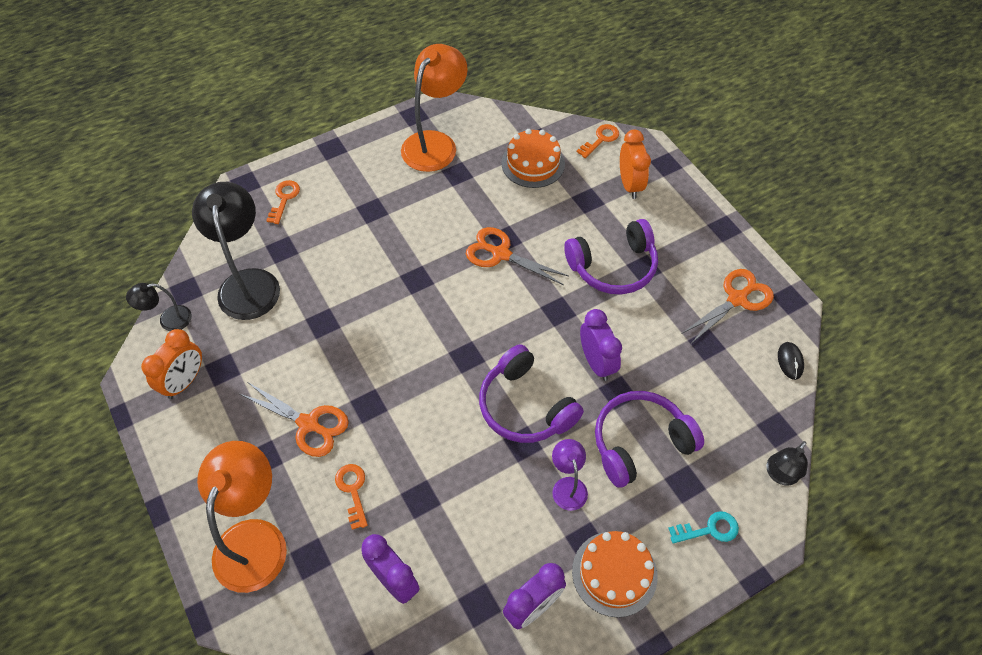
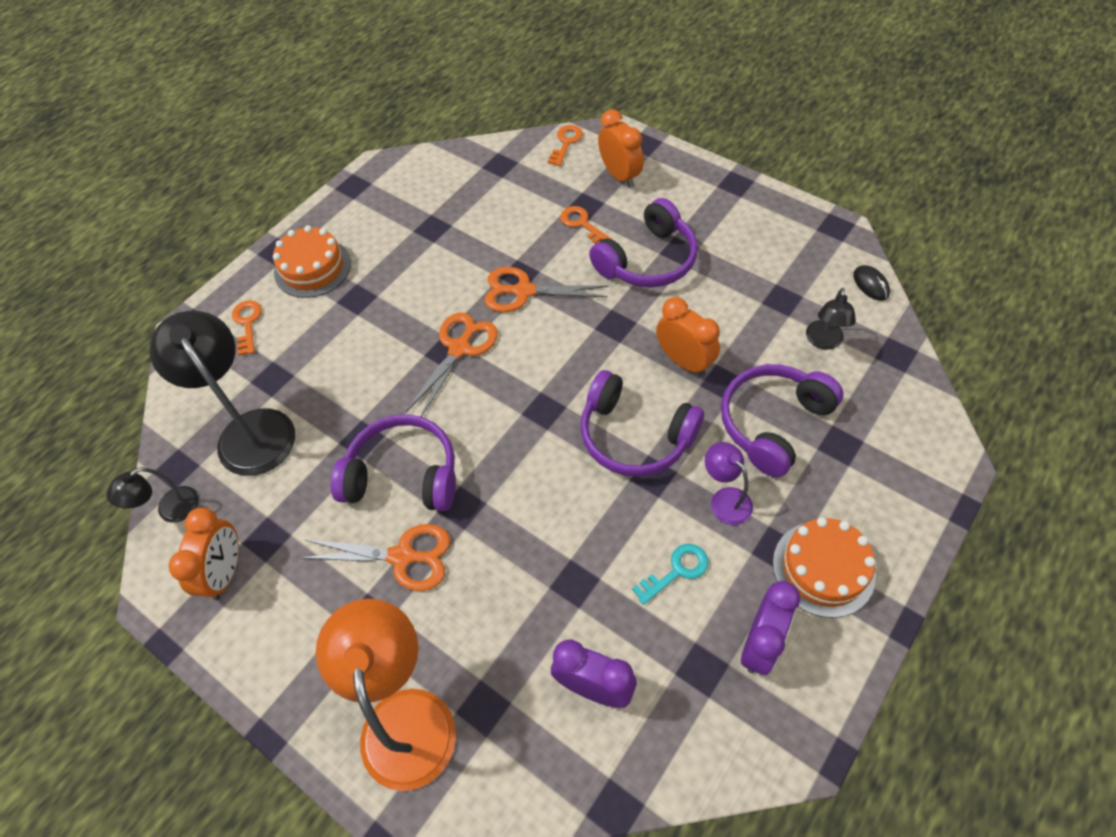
camera: 20 degrees left, 0 degrees up
orange key [335,464,368,530] -> orange key moved to [560,206,612,244]
orange lamp [401,44,468,172] -> none
orange cake [501,129,565,188] -> orange cake moved to [273,225,351,298]
purple clock [580,309,622,381] -> orange clock [656,297,720,376]
turquoise key [668,511,739,544] -> turquoise key moved to [632,544,709,605]
orange scissors [681,269,774,344] -> orange scissors moved to [406,313,498,417]
black lamp [766,441,808,485] -> black lamp moved to [806,288,856,350]
none -> purple headphones [331,415,456,511]

